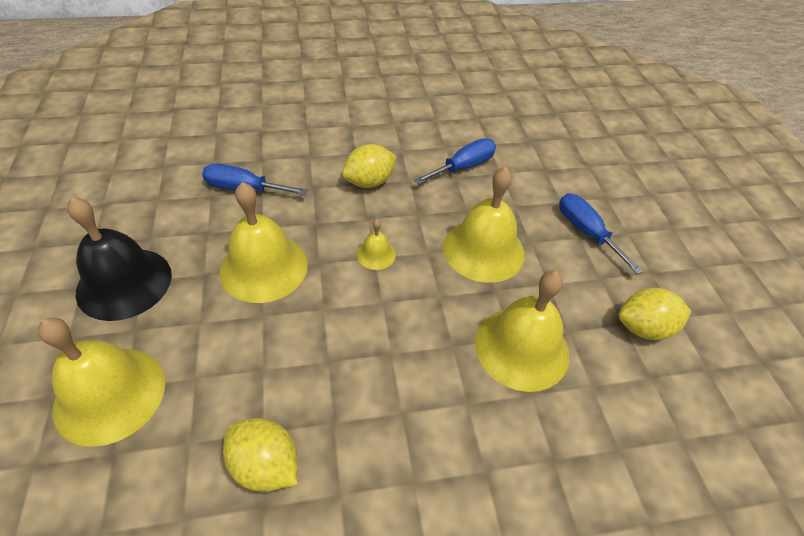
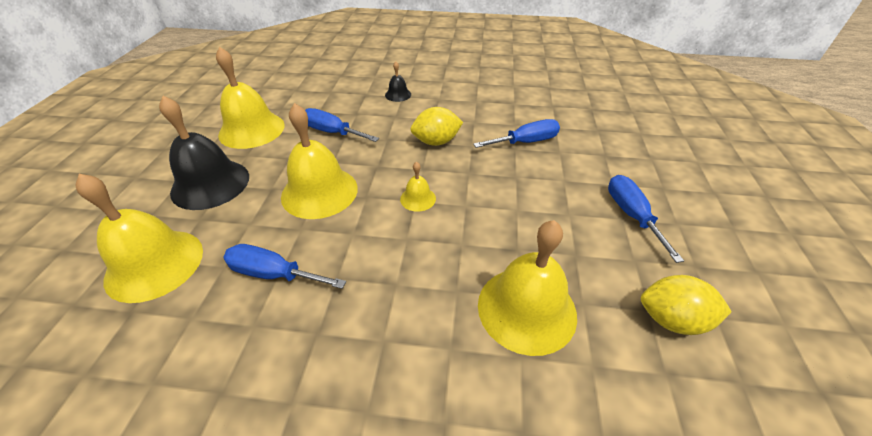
camera: 20 degrees right, 5 degrees down
yellow lemon [223,418,298,492] -> none
yellow bell [443,167,525,283] -> yellow bell moved to [216,47,285,149]
none -> blue screwdriver [223,244,346,289]
none -> black bell [385,61,411,102]

